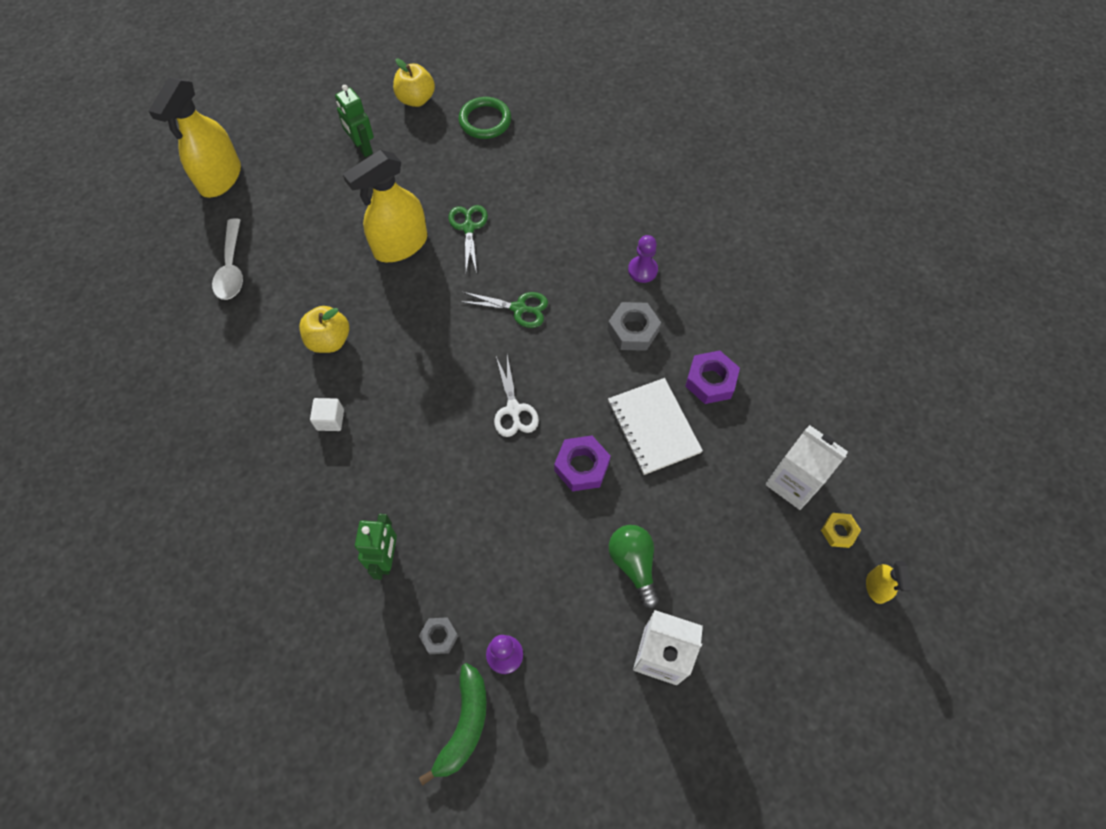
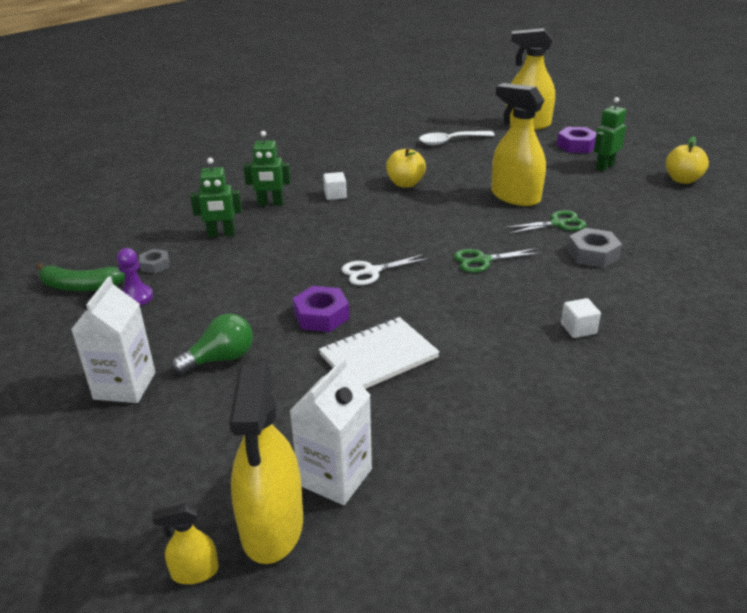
camera: 80 degrees right, 30 degrees down
green ring [458,97,511,139] -> none
green scissors [459,292,548,328] -> green scissors turned 75 degrees clockwise [454,248,542,273]
grey nut [608,302,661,351] -> grey nut moved to [567,228,622,268]
purple pawn [628,235,658,283] -> white cube [561,298,601,338]
purple nut [685,351,740,404] -> purple nut moved to [557,127,596,153]
yellow nut [821,513,861,548] -> yellow spray bottle [229,365,303,564]
none -> green robot [243,131,291,206]

